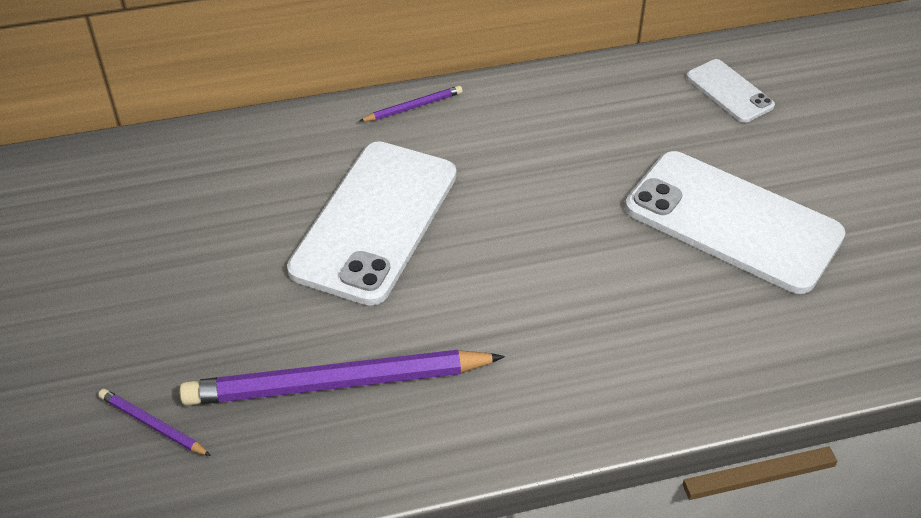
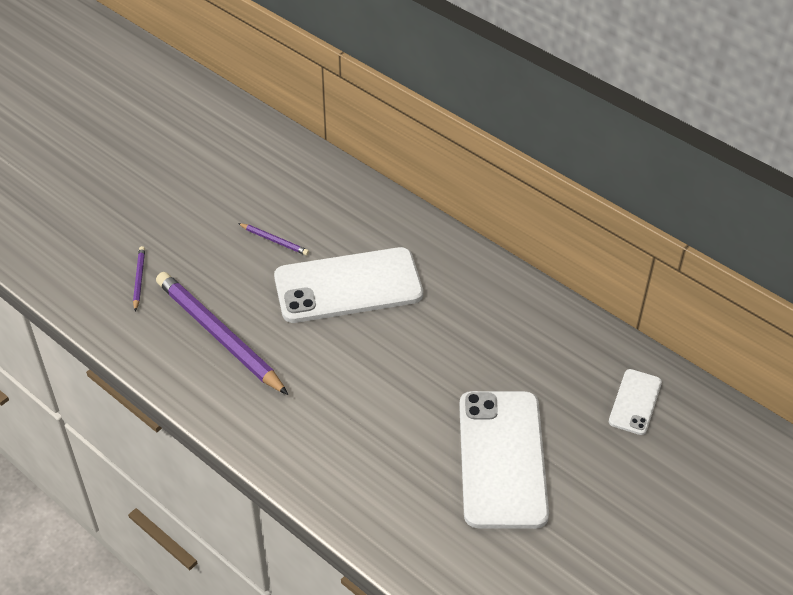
camera: 55 degrees right, 0 degrees up
purple pencil [360,86,462,122] -> purple pencil moved to [238,223,309,255]

